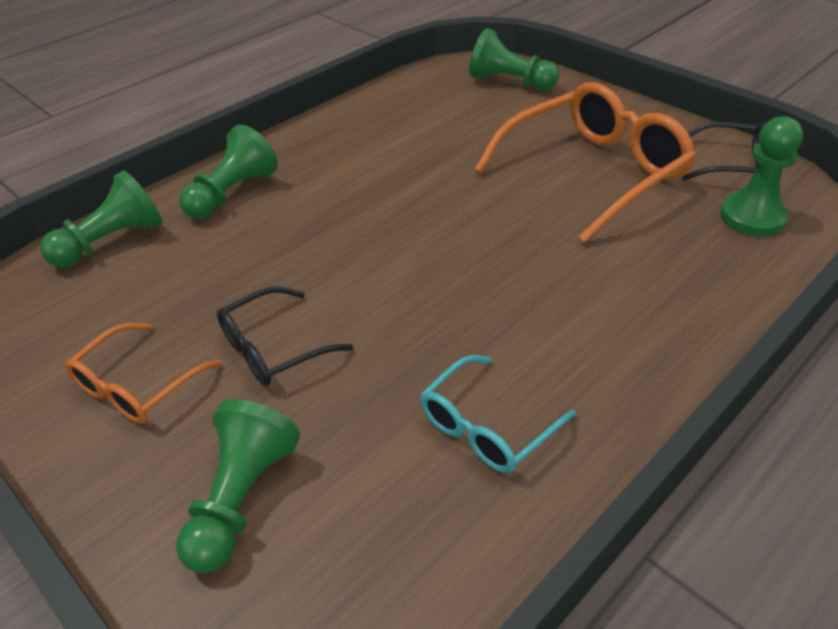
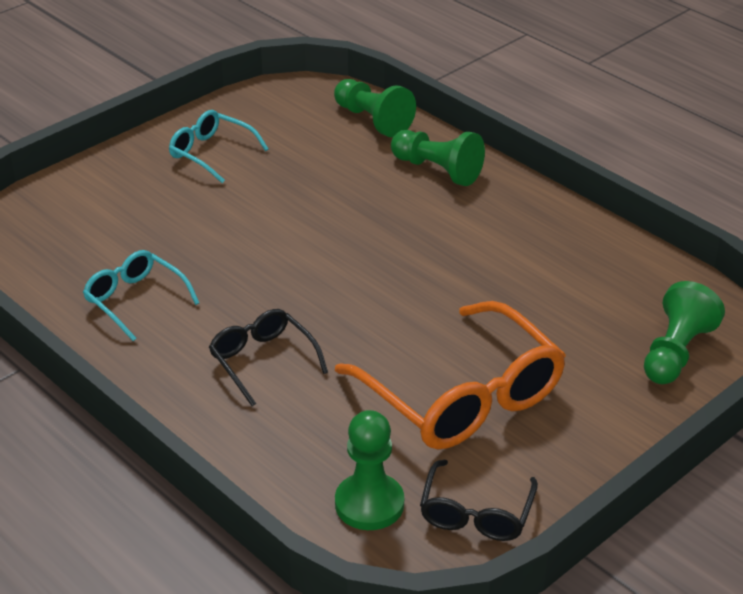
camera: 90 degrees right, 5 degrees down
orange glasses [65,323,221,424] -> turquoise glasses [169,110,269,183]
green pawn [176,399,300,573] -> none
black glasses [217,286,353,386] -> black glasses moved to [209,309,328,406]

